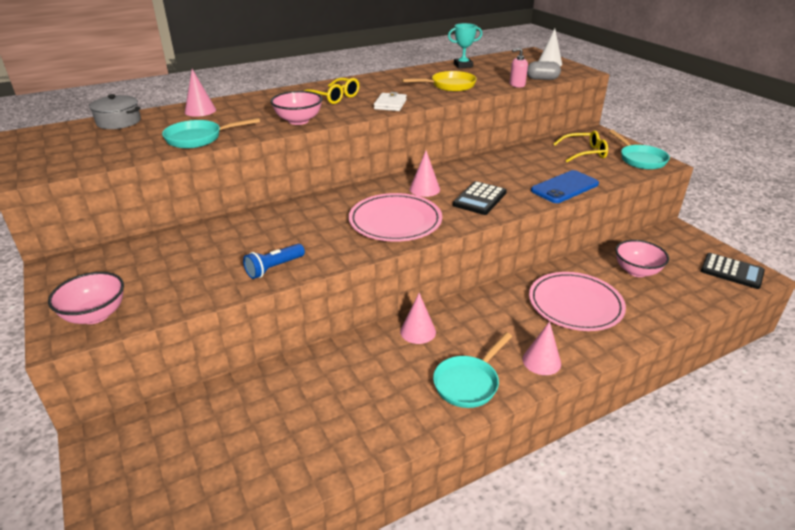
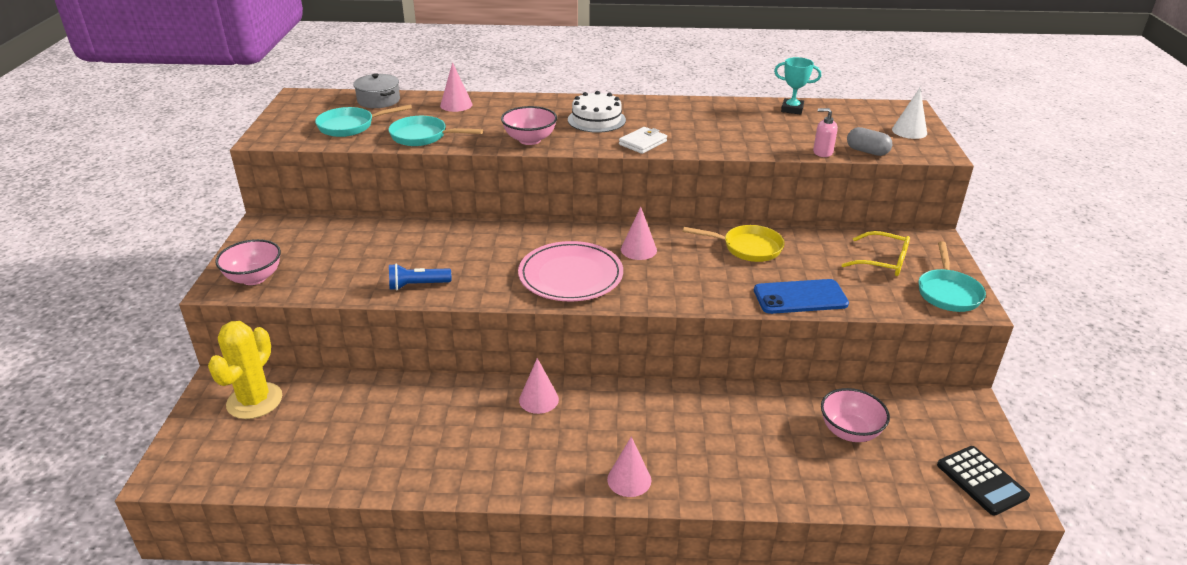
camera: 30 degrees right, 0 degrees up
yellow glasses [304,78,359,104] -> white cake [568,91,626,133]
yellow pan [402,71,477,91] -> yellow pan moved to [683,225,785,262]
turquoise pan [433,332,512,408] -> turquoise pan moved to [315,104,412,137]
black calculator [453,181,507,215] -> none
pink plate [529,272,626,331] -> none
none -> yellow cactus [208,321,282,419]

